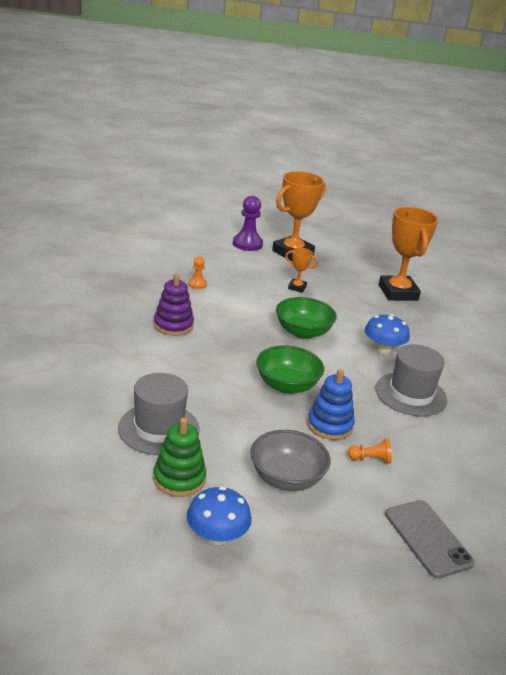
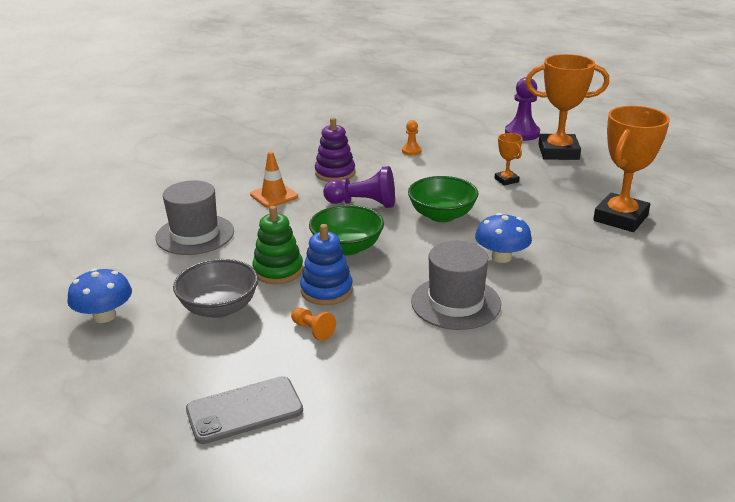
camera: 50 degrees right, 0 degrees up
green stacking toy [153,417,206,497] -> green stacking toy moved to [252,206,303,284]
grey phone [385,500,475,578] -> grey phone turned 45 degrees clockwise [186,376,303,444]
none -> orange traffic cone [250,152,298,208]
none -> purple pawn [323,166,395,208]

